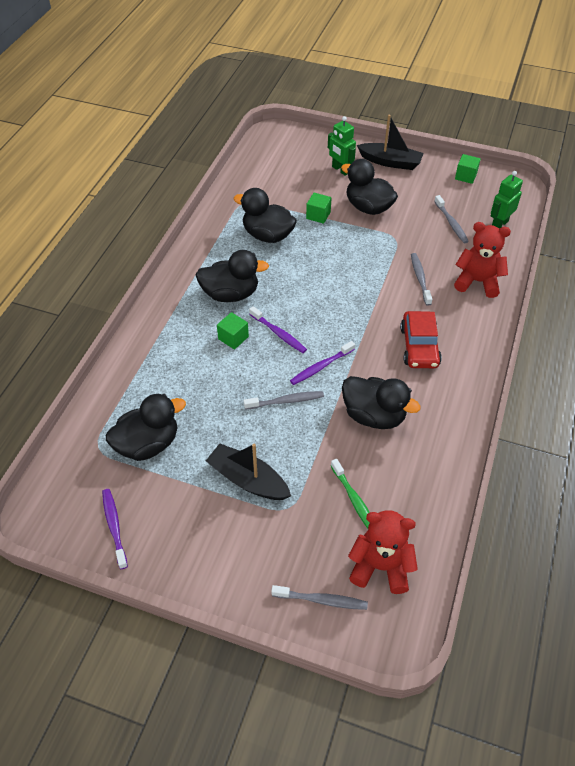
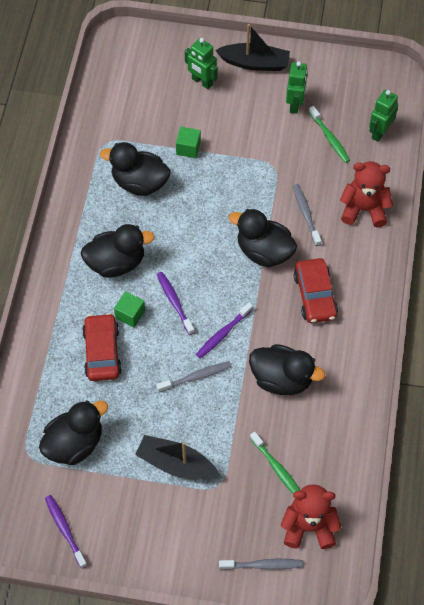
camera: 10 degrees left, 10 degrees up
purple toothbrush [249,306,307,353] -> purple toothbrush turned 150 degrees counterclockwise [157,272,195,335]
black duck [341,159,398,215] -> black duck moved to [229,209,297,267]
grey toothbrush [434,195,469,243] -> green toothbrush [309,106,350,163]
green cube [455,154,481,184] -> none
none -> red car [82,313,122,381]
none -> green robot [286,61,308,114]

